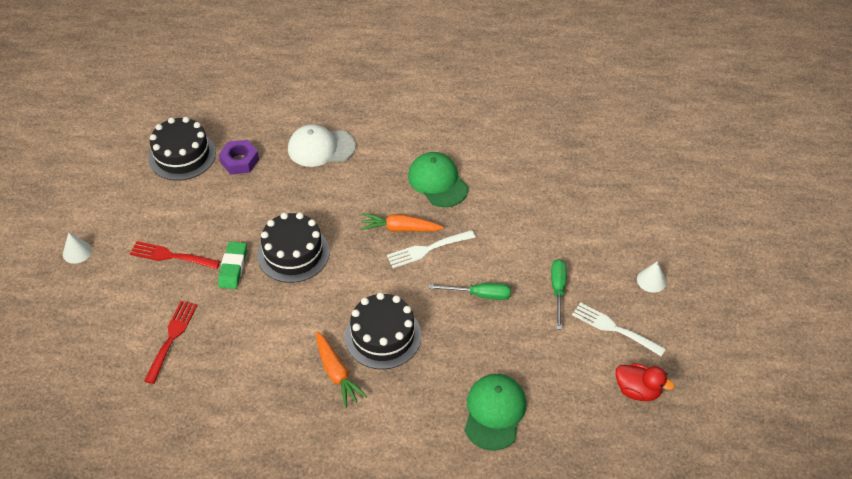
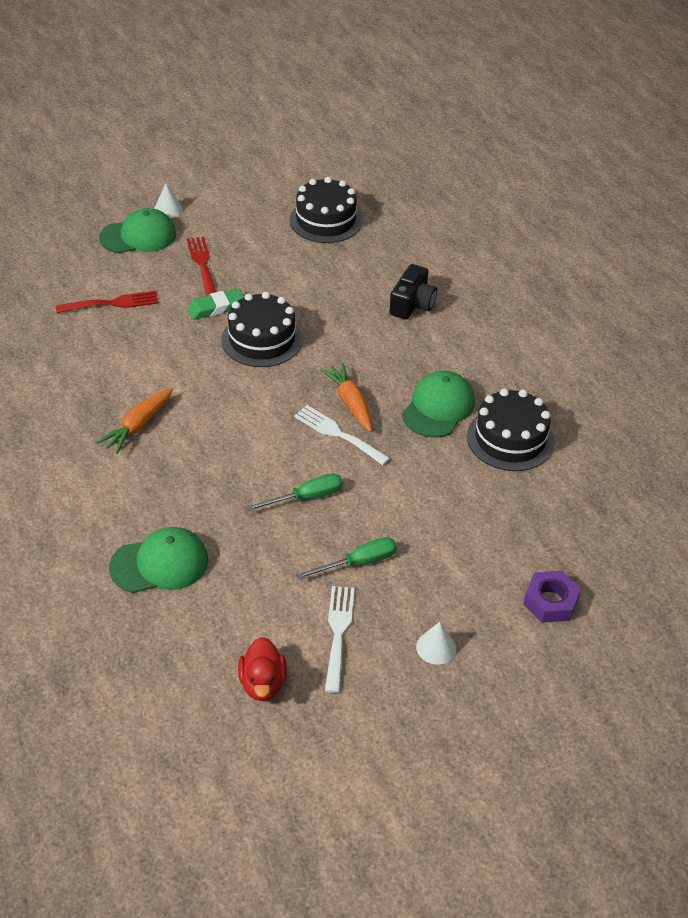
camera: 60 degrees right, 5 degrees down
purple nut [219,140,259,175] -> purple nut moved to [523,571,581,623]
white cap [288,124,356,167] -> black camera [389,264,437,320]
black cake [345,292,421,369] -> black cake moved to [467,388,554,471]
green screwdriver [428,283,511,300] -> green screwdriver turned 90 degrees counterclockwise [246,473,343,511]
none -> green cap [99,208,176,253]

